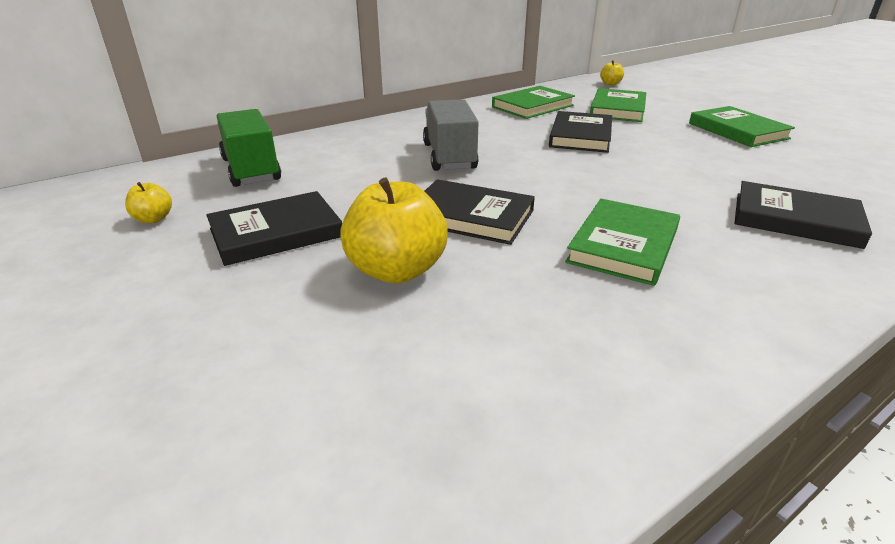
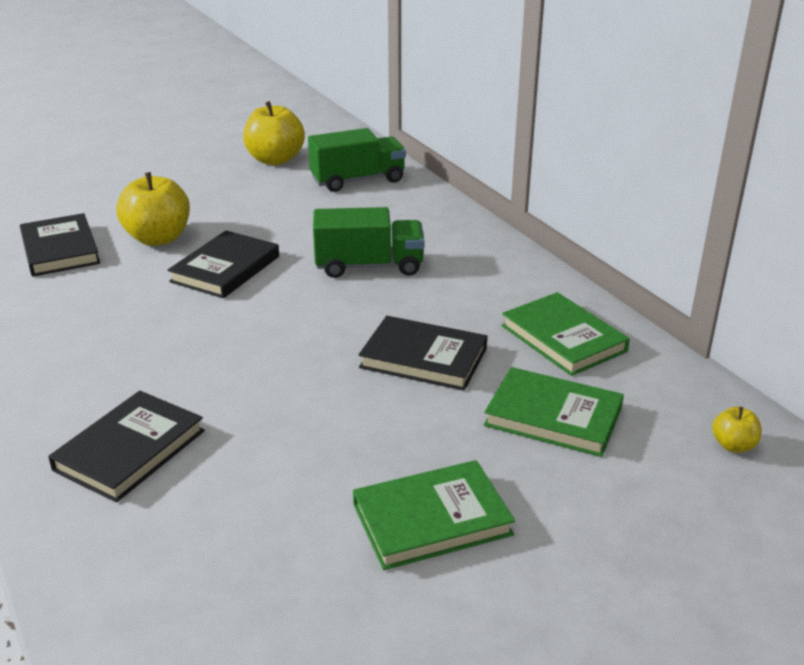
camera: 95 degrees right, 0 degrees up
yellow apple [125,182,172,223] -> yellow apple [243,101,305,165], size x2.10
black book [206,191,342,266] -> black book moved to [20,213,100,276]
grey truck [423,99,479,171] -> green truck [313,207,425,278]
green book [565,199,680,286] -> none

